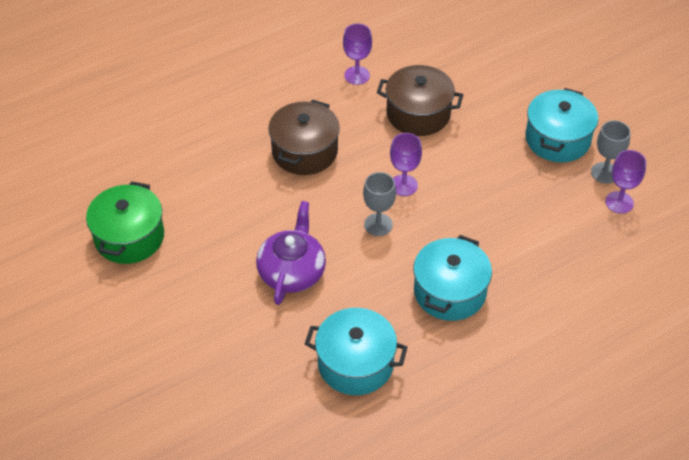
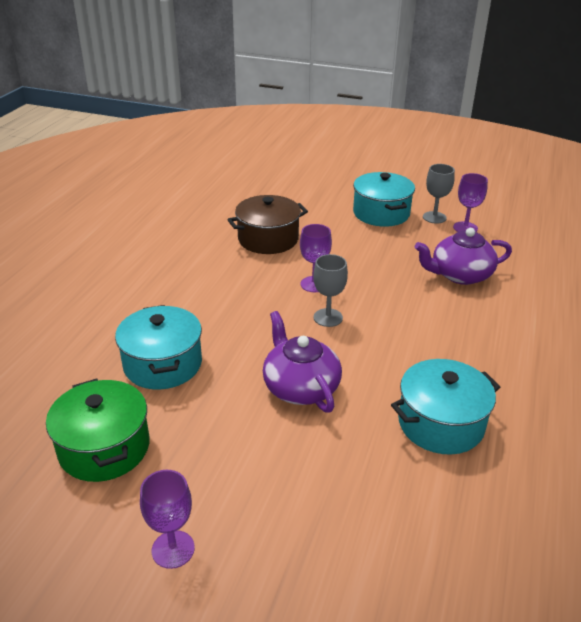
camera: 40 degrees left, 15 degrees down
brown pot [268,100,340,175] -> none
purple goblet [343,23,372,85] -> purple goblet moved to [140,470,195,569]
turquoise pot [413,235,492,321] -> turquoise pot moved to [115,305,202,390]
none -> purple teapot [415,228,512,285]

